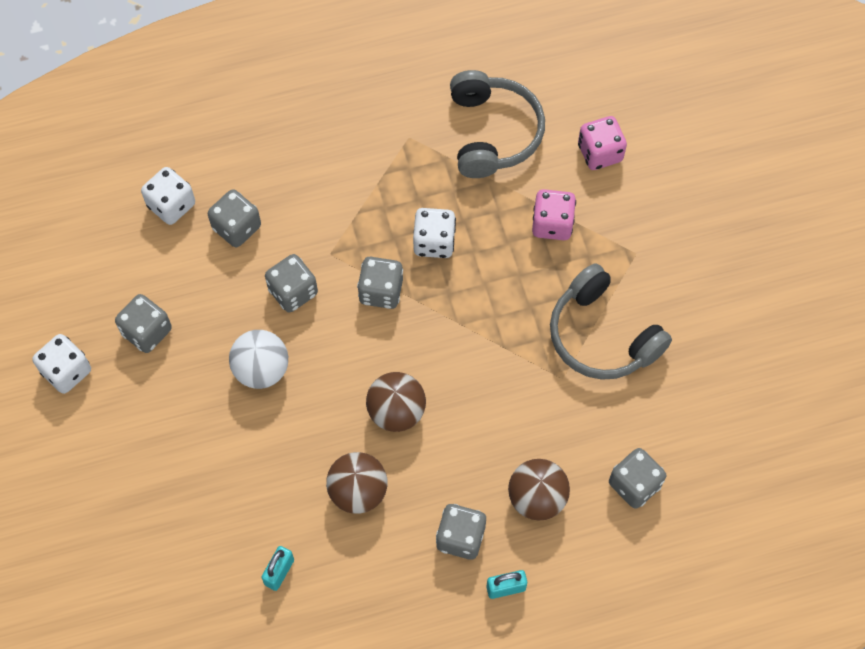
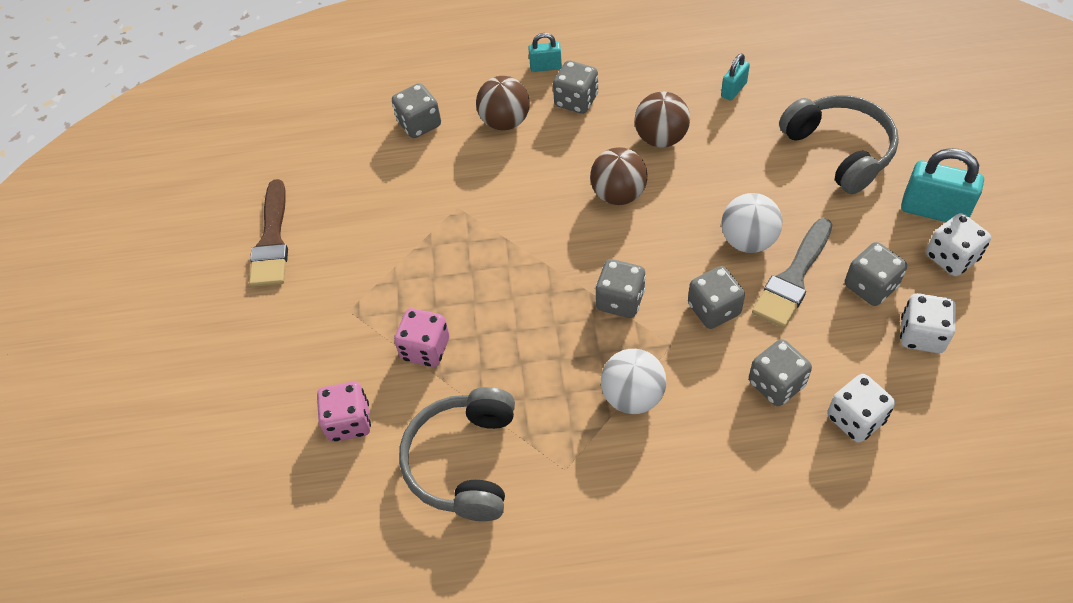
camera: 165 degrees left, 10 degrees down
white dice [413,208,456,258] -> white dice moved to [900,293,956,353]
grey headphones [550,264,672,380] -> grey headphones moved to [779,95,899,194]
none -> brown brush [249,179,288,287]
none -> white ball [601,349,667,414]
none -> grey brush [752,218,833,328]
none -> turquoise padlock [901,148,984,222]

